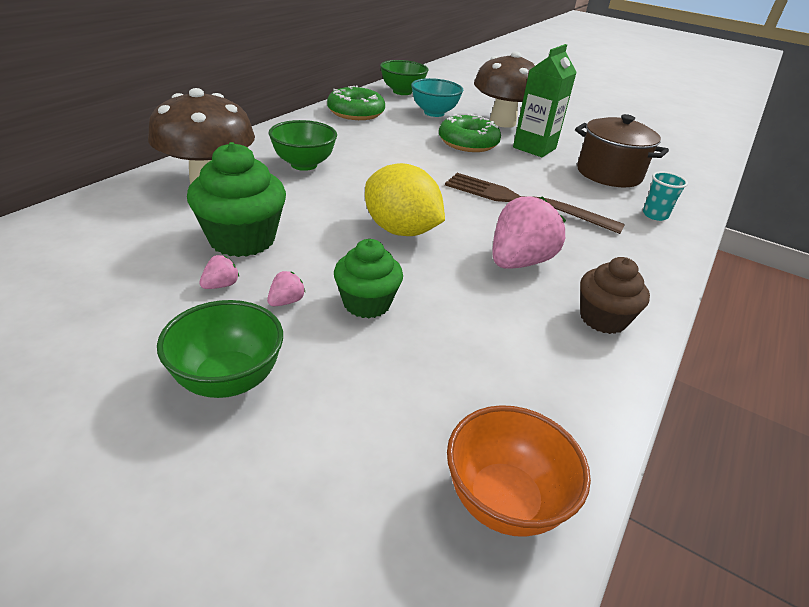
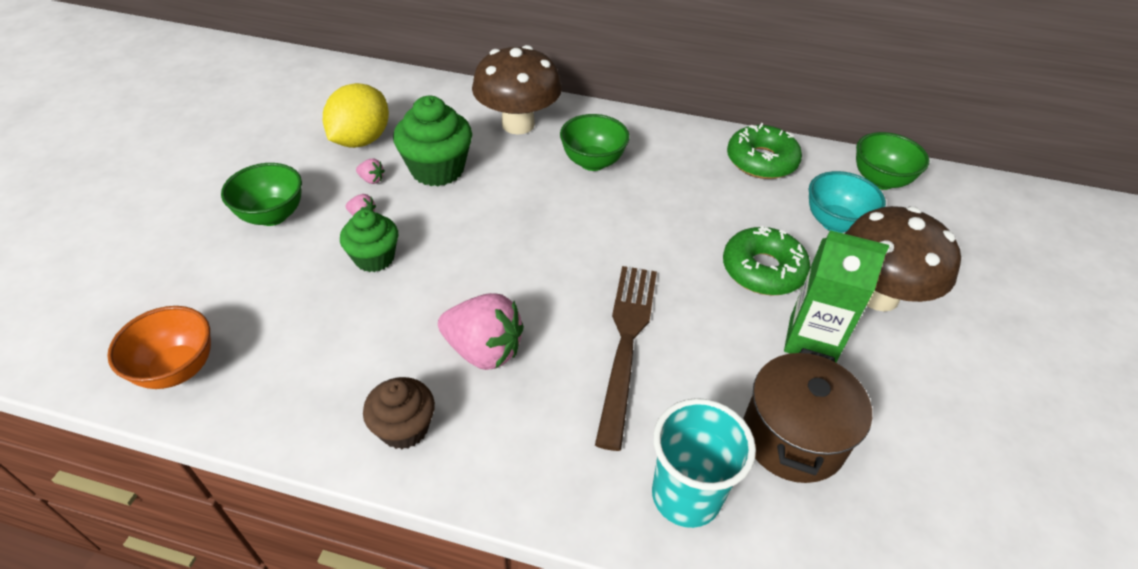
camera: 75 degrees right, 10 degrees up
yellow lemon [365,163,445,236] -> yellow lemon moved to [323,83,389,148]
turquoise cup [643,171,688,221] -> turquoise cup [652,398,756,528], size x1.85

